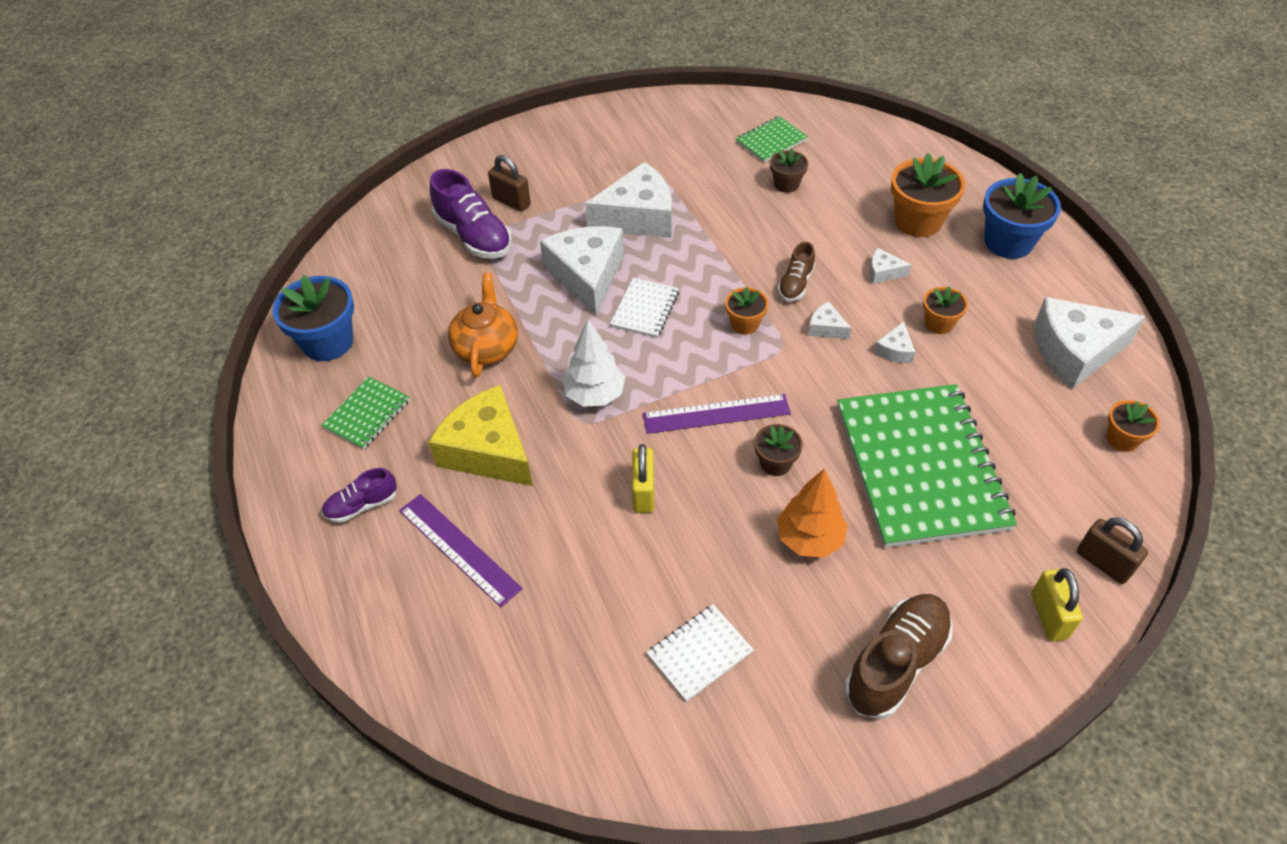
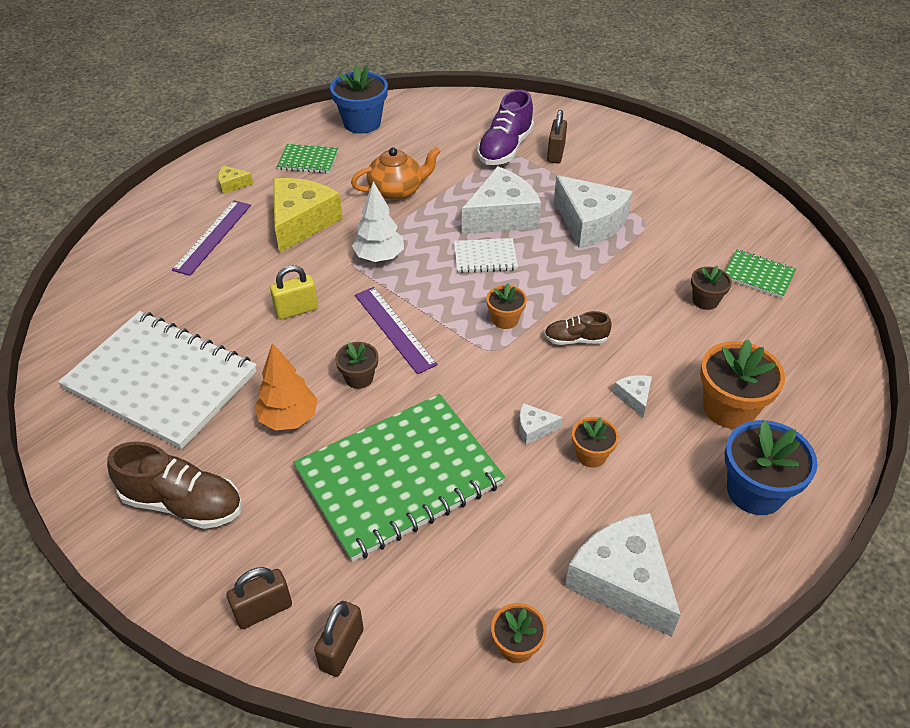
camera: 65 degrees right, 5 degrees down
purple shoe [322,468,397,523] -> yellow cheese [218,165,253,194]
white notebook [646,605,754,702] -> white notebook [58,311,257,449], size x2.27
white cheese [808,302,851,339] -> none
yellow padlock [1031,568,1083,641] -> brown padlock [226,567,292,629]

